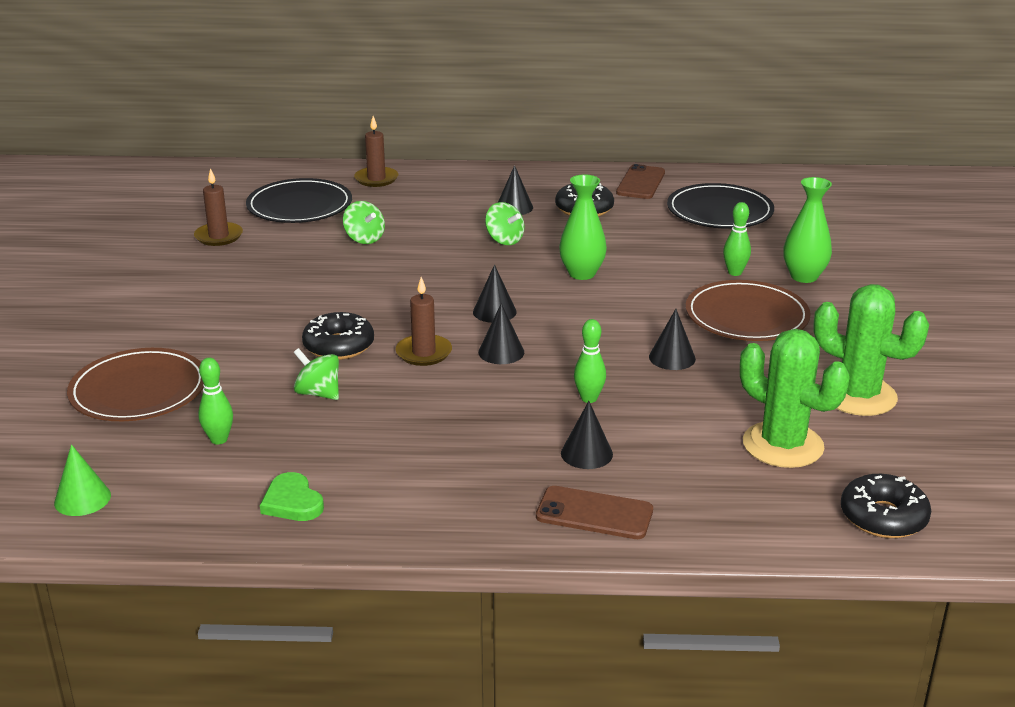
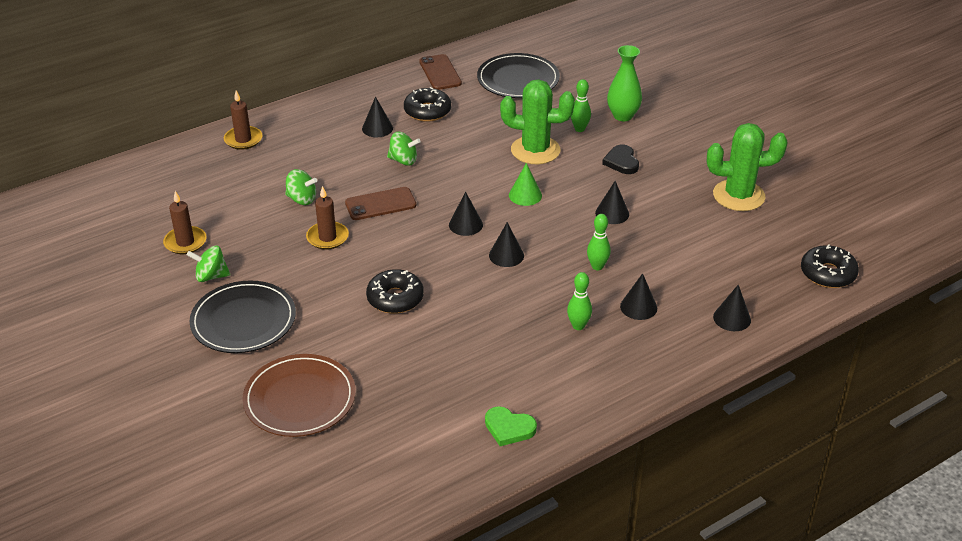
camera: 35 degrees left, 10 degrees up
green cone [54,444,111,516] -> green cone moved to [509,163,542,206]
green bowling pin [198,357,233,445] -> green bowling pin moved to [567,272,592,330]
black plate [246,178,352,223] -> black plate moved to [189,281,296,353]
green spinning top [294,348,339,400] -> green spinning top moved to [187,246,230,282]
brown candle [396,277,452,366] -> brown candle moved to [306,186,349,250]
brown phone [536,486,653,539] -> brown phone moved to [345,187,416,220]
green vase [559,174,607,280] -> none
brown plate [685,280,811,341] -> black heart [602,145,639,174]
green cactus [740,329,850,468] -> green cactus moved to [500,79,575,164]
none -> black cone [713,285,751,331]

